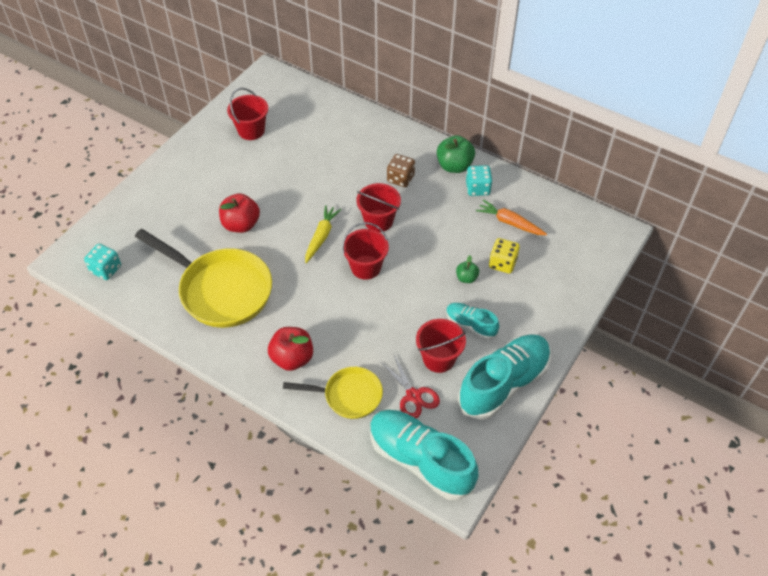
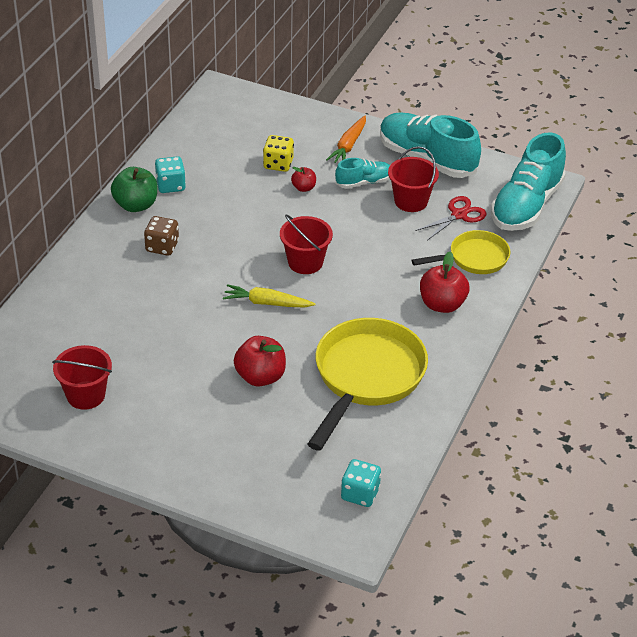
camera: 100 degrees left, 10 degrees down
yellow pan [283,367,383,419] -> yellow pan turned 75 degrees clockwise [412,230,510,274]
red bucket [356,183,401,232] -> none
turquoise shoe [446,303,499,339] -> turquoise shoe turned 135 degrees counterclockwise [335,158,390,189]
green apple [456,255,479,283] -> red apple [291,167,316,192]
orange carrot [476,200,547,235] -> orange carrot moved to [326,116,366,163]

